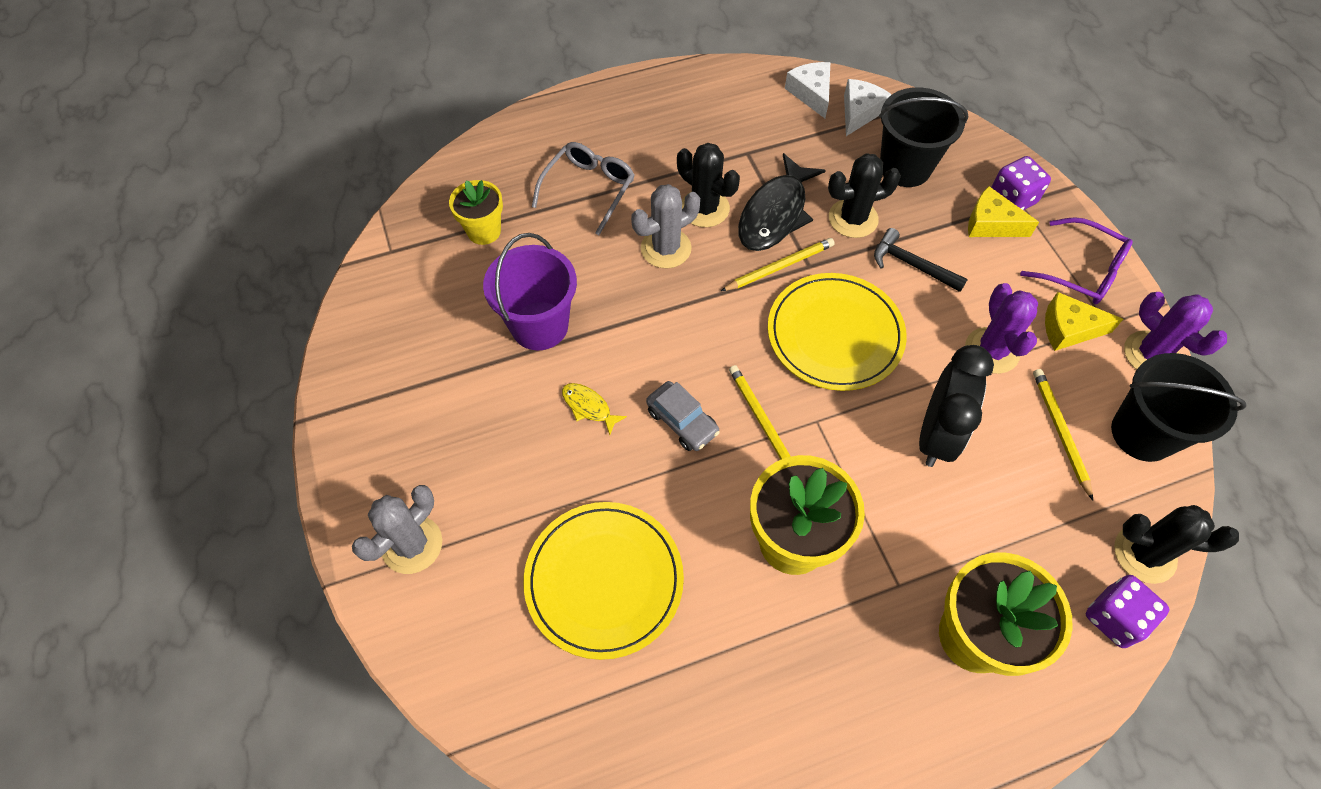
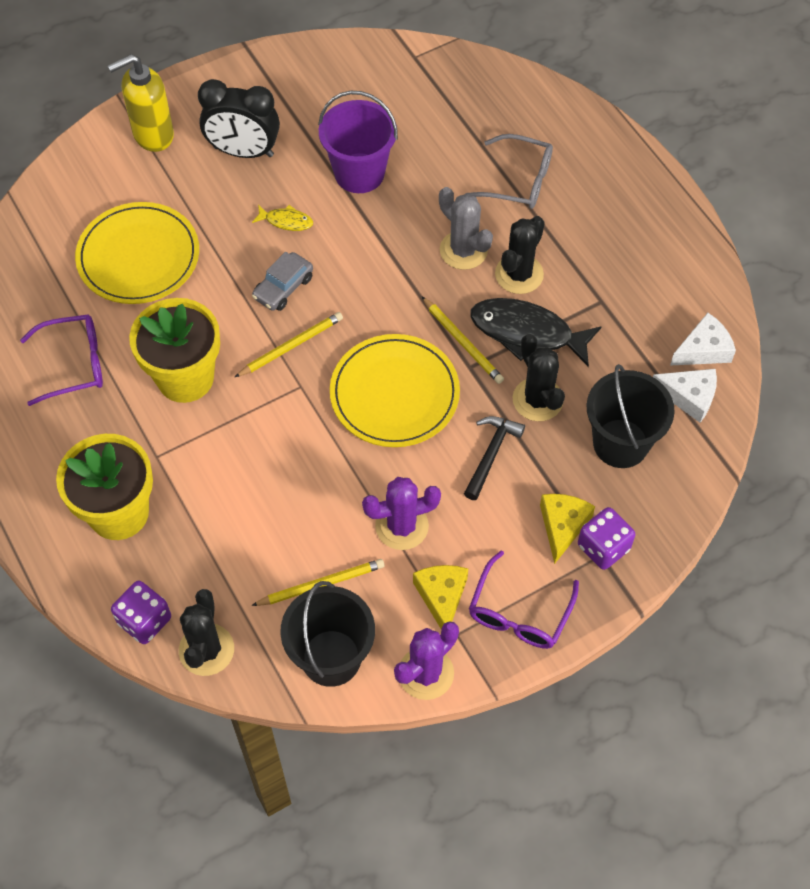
camera: 80 degrees right, 0 degrees up
grey cactus [352,485,442,574] -> yellow soap dispenser [108,54,174,152]
yellow flower pot [449,180,503,245] -> none
yellow fish [562,383,627,435] -> yellow fish turned 75 degrees clockwise [252,205,313,231]
black clock [919,345,994,467] -> black clock moved to [198,79,280,158]
none -> purple glasses [20,315,103,406]

